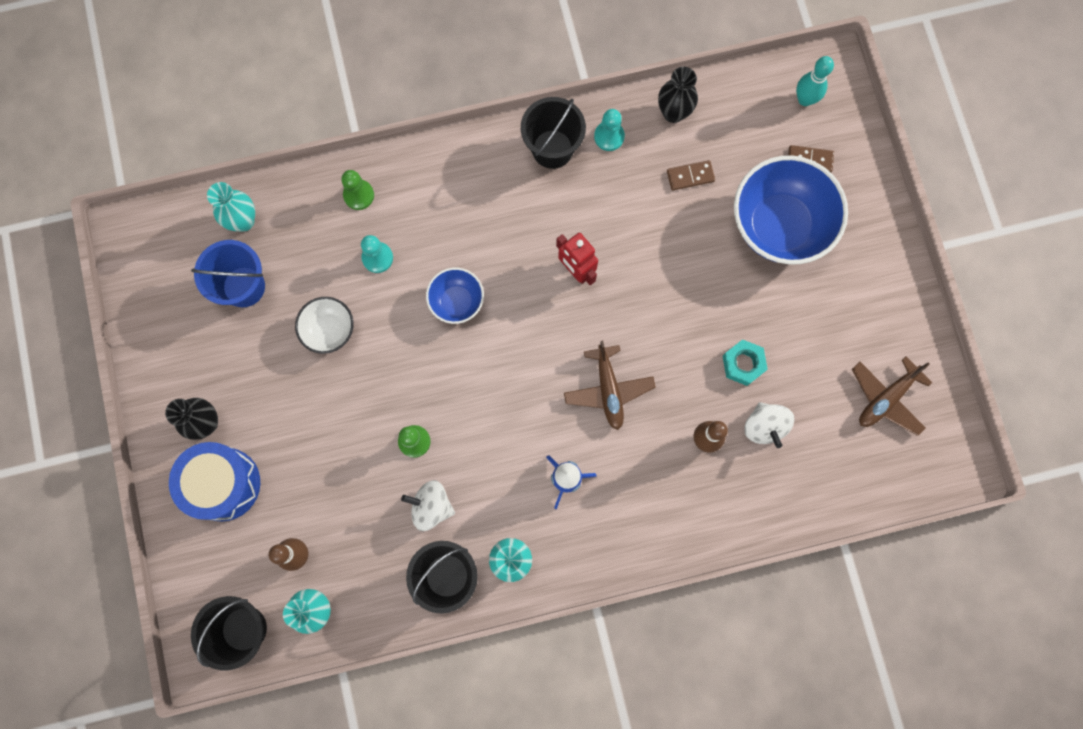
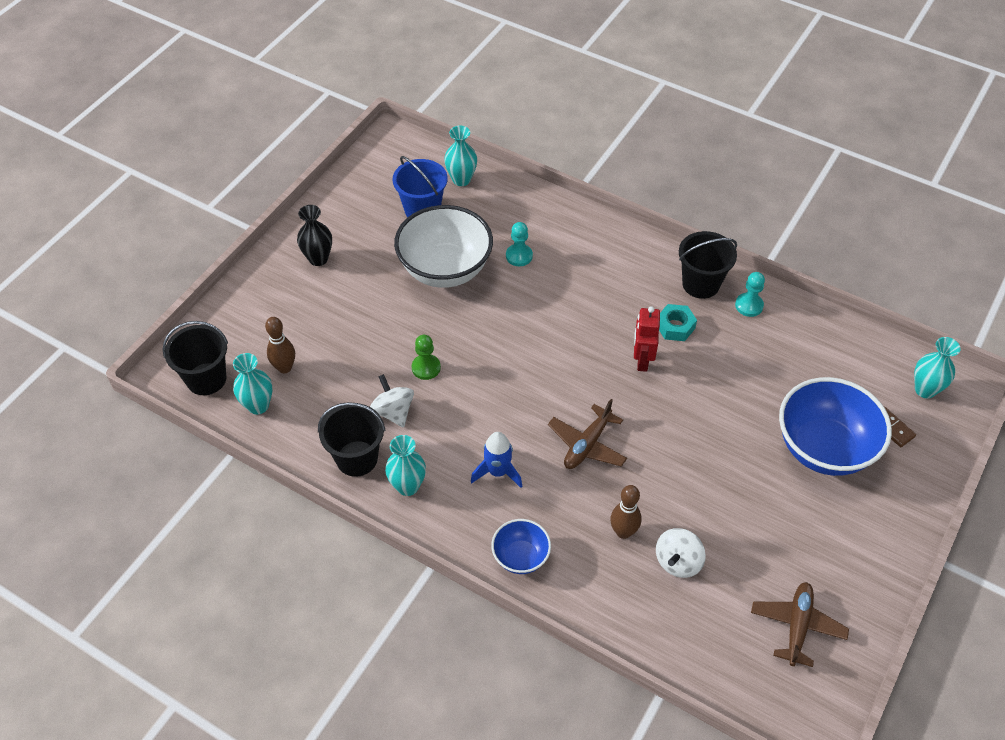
camera: 45 degrees right, 25 degrees down
blue drum [169,442,260,521] -> none
white bowl [295,297,354,354] -> white bowl [394,205,493,288], size x1.95
green pawn [341,170,374,210] -> none
blue bowl [426,268,484,324] -> blue bowl moved to [491,519,551,574]
black vase [658,67,698,123] -> none
brown domino [667,160,715,191] -> none
turquoise nut [723,339,768,386] -> turquoise nut moved to [659,304,697,341]
turquoise bowling pin [796,56,834,106] -> turquoise vase [914,337,961,398]
brown plane [852,356,933,436] -> brown plane turned 105 degrees clockwise [751,582,849,667]

